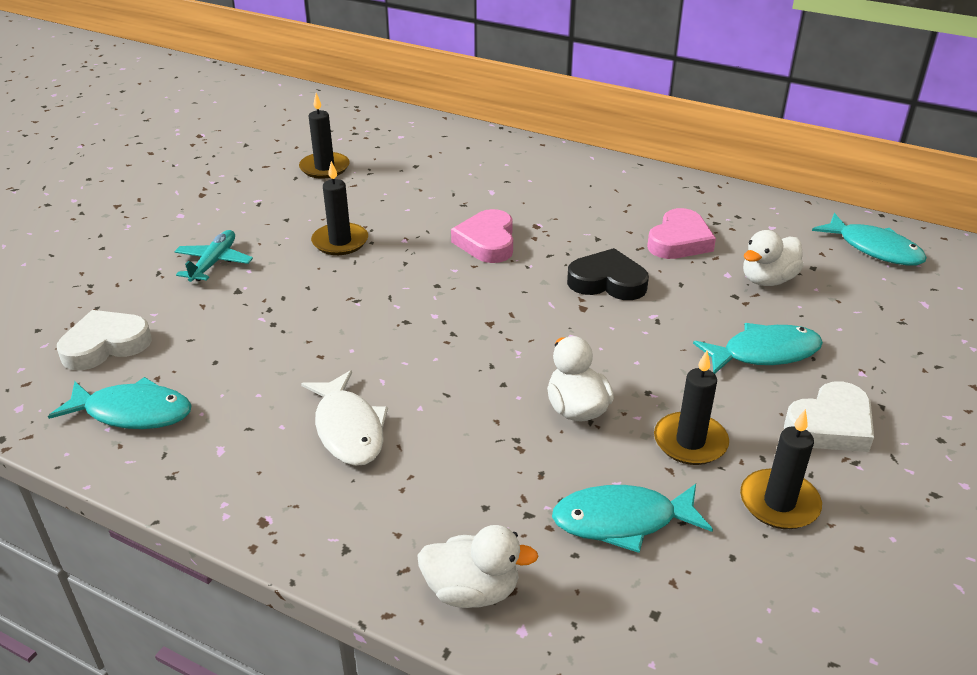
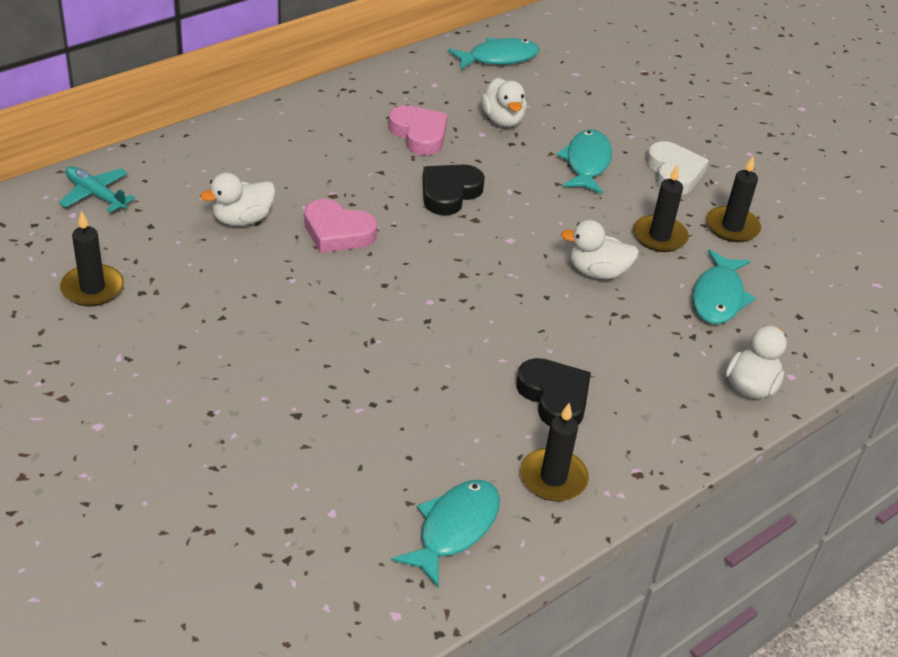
camera: 70 degrees left, 5 degrees up
white heart [57,310,152,371] -> none
turquoise plane [174,230,253,282] -> turquoise plane moved to [59,166,135,212]
white fish [301,370,388,466] -> black heart [516,358,591,426]
black candle [311,161,368,255] -> black candle moved to [520,403,589,501]
none -> white duck [200,172,276,226]

